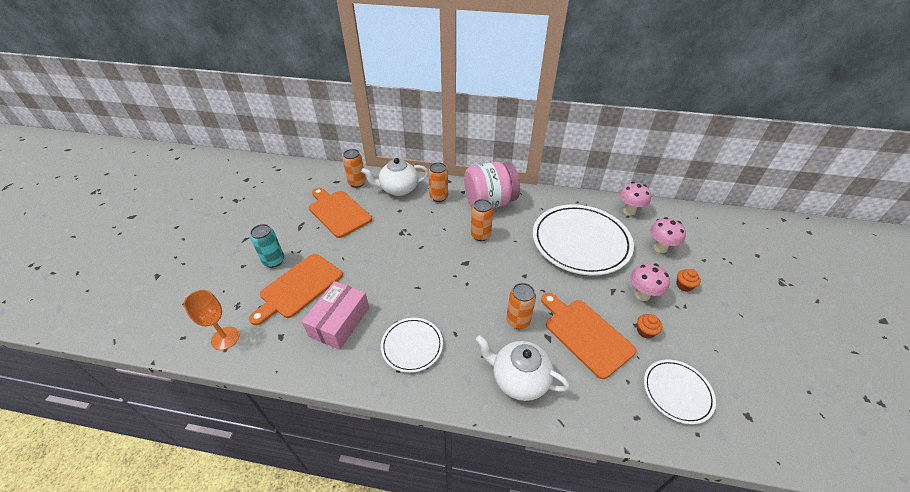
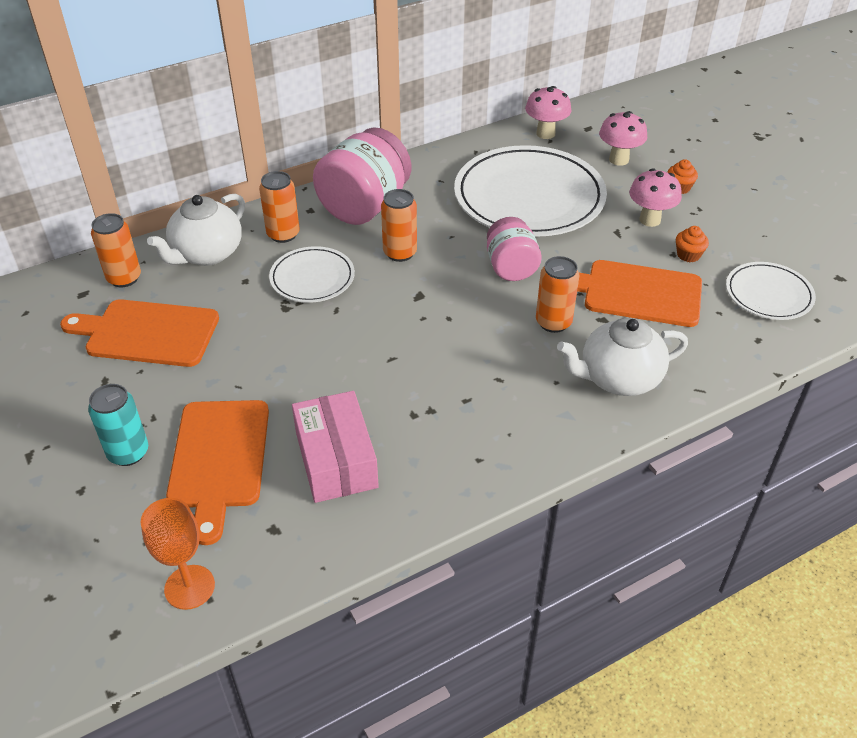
camera: 40 degrees left, 0 degrees up
white plate [381,318,443,373] -> white plate moved to [269,246,355,303]
none -> pink jar [487,217,542,281]

